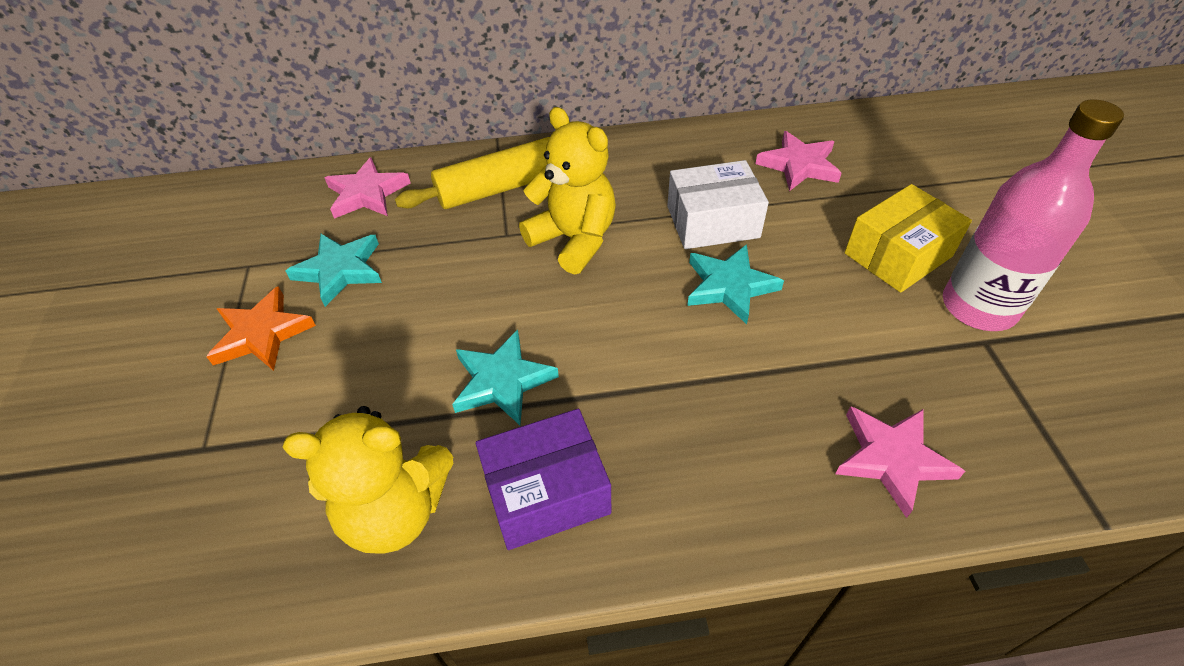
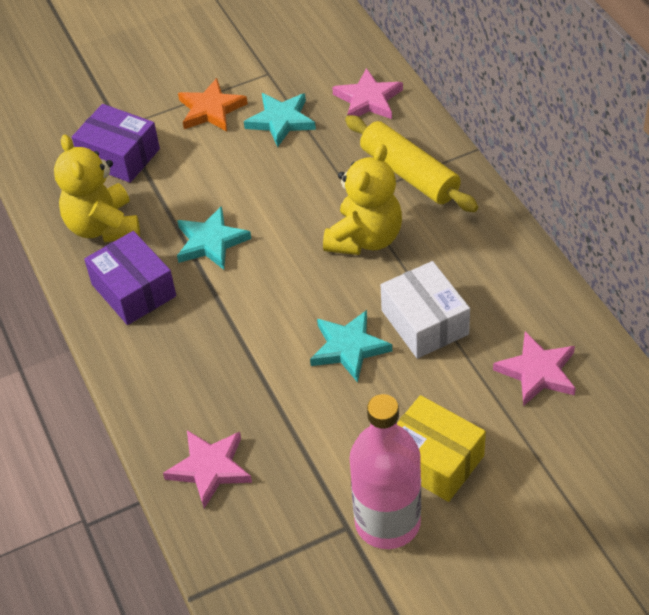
camera: 75 degrees right, 0 degrees up
none -> purple box [72,104,160,183]

